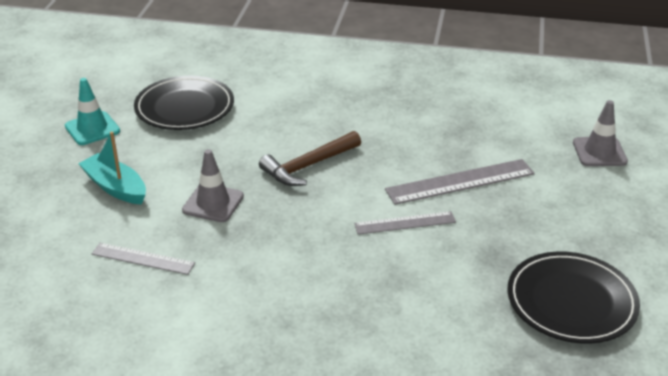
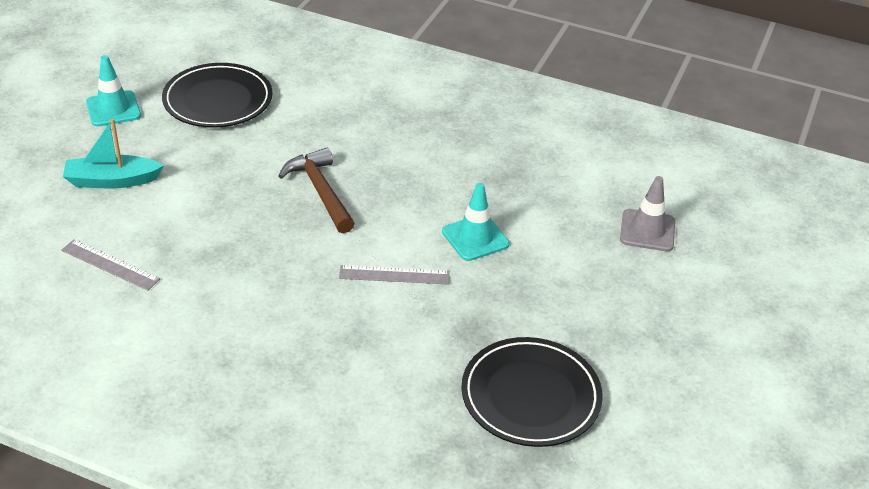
camera: 10 degrees right, 5 degrees up
turquoise boat [78,132,146,205] -> turquoise boat turned 60 degrees counterclockwise [63,118,164,188]
grey traffic cone [182,149,244,222] -> none
brown hammer [259,131,361,186] -> brown hammer turned 90 degrees clockwise [278,148,355,233]
grey ruler [385,159,535,205] -> turquoise traffic cone [442,183,509,261]

